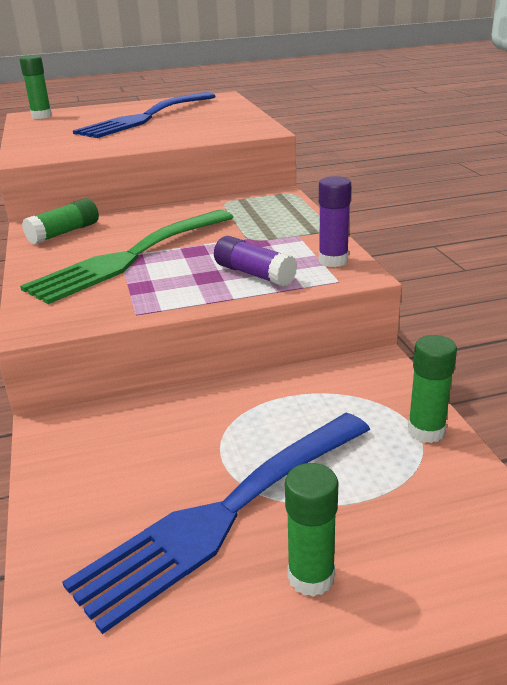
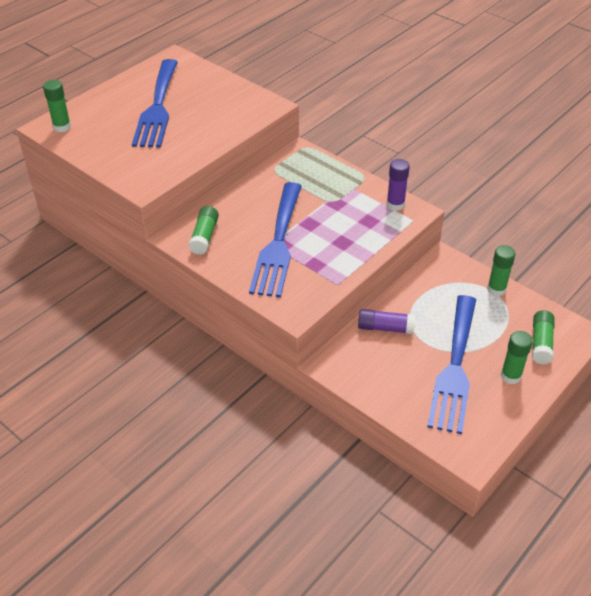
camera: 35 degrees left, 15 degrees up
green fork [20,210,233,304] -> blue fork [249,182,302,297]
purple glue stick [214,236,297,286] -> purple glue stick moved to [358,309,415,334]
none -> green glue stick [532,310,555,365]

